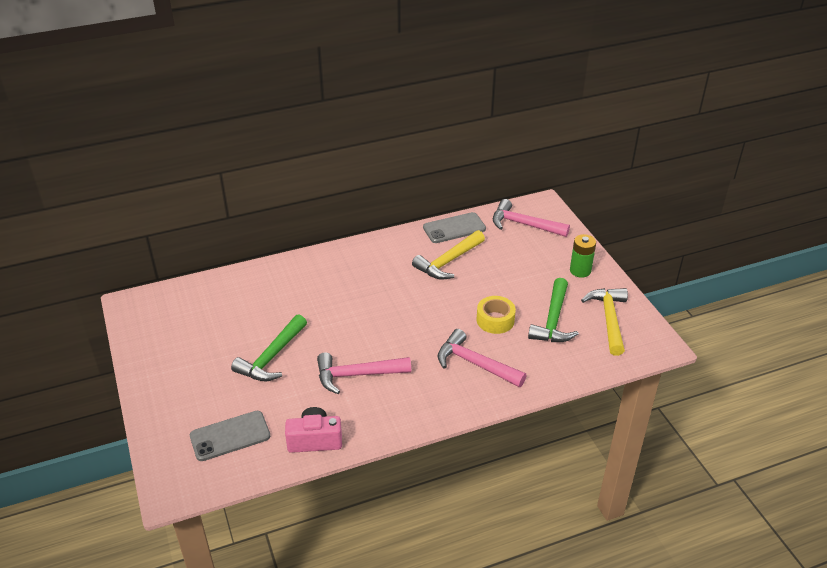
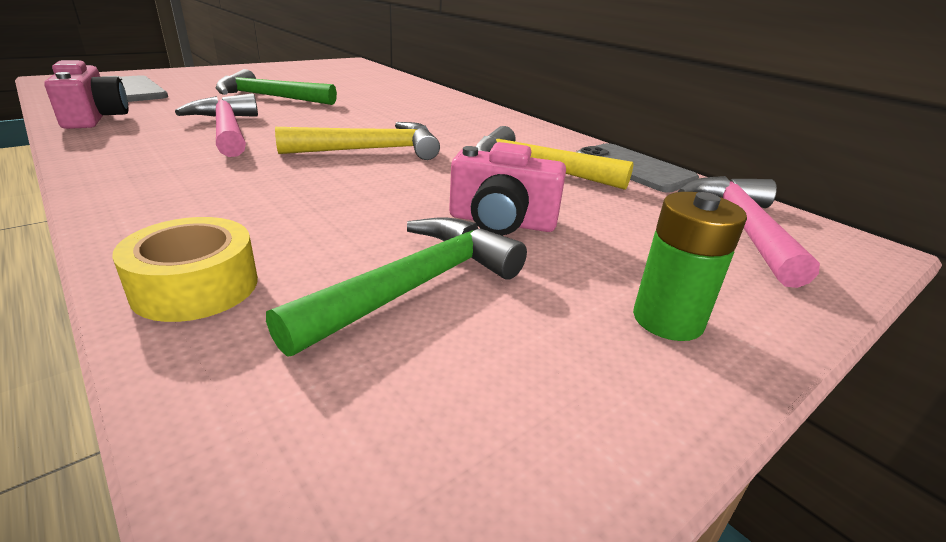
camera: 70 degrees right, 10 degrees down
pink hammer [438,329,527,387] -> none
yellow tape [477,296,516,334] -> yellow tape moved to [112,217,258,322]
green hammer [528,278,579,342] -> green hammer turned 135 degrees clockwise [266,217,527,357]
yellow hammer [581,288,628,356] -> yellow hammer moved to [275,122,440,160]
none -> pink camera [449,142,566,235]

